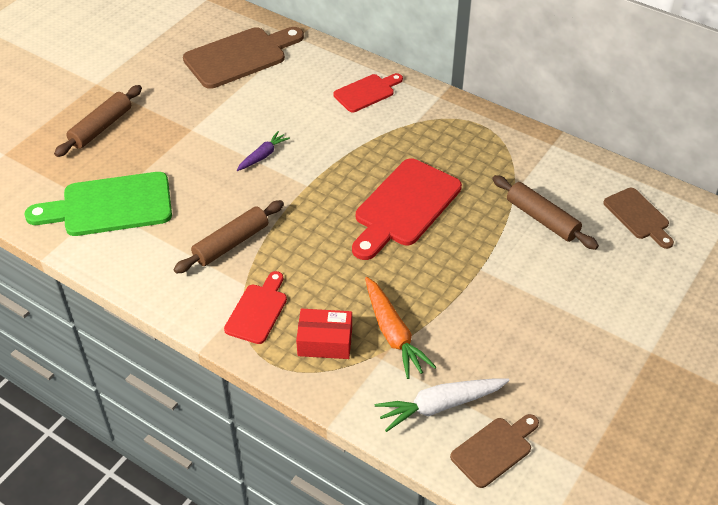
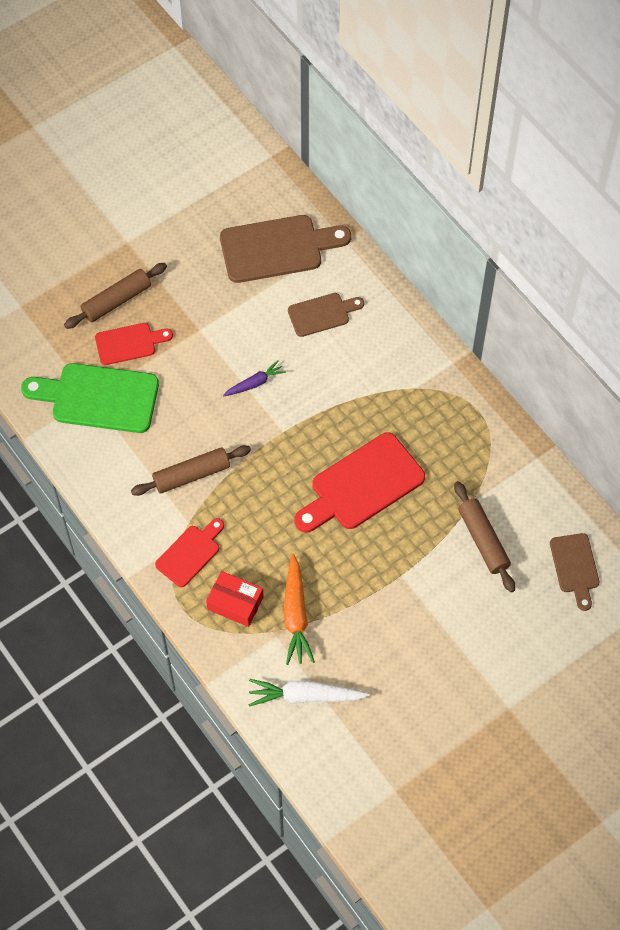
camera: 20 degrees right, 15 degrees up
red cutting board [333,73,403,112] -> red cutting board moved to [95,323,173,365]
brown cutting board [450,414,539,488] -> brown cutting board moved to [288,293,364,337]

